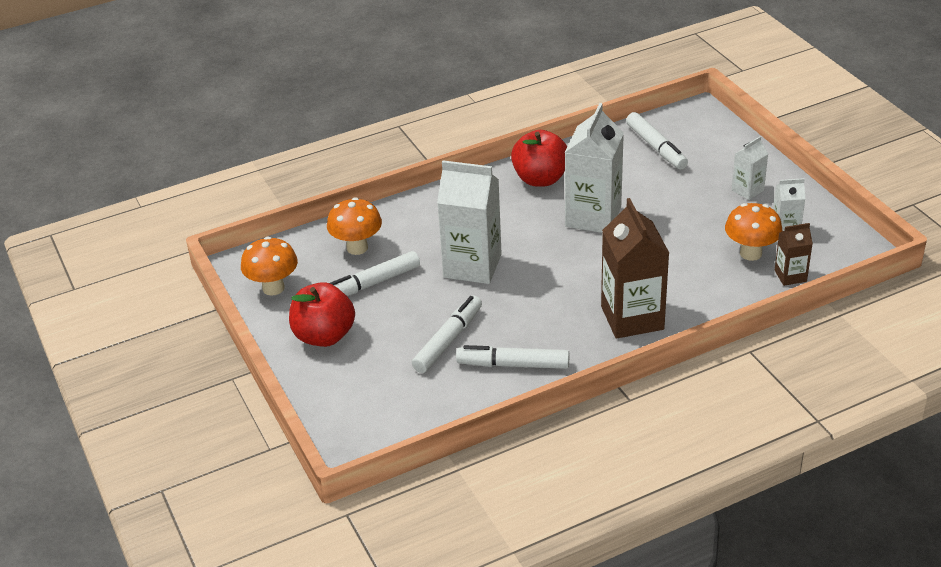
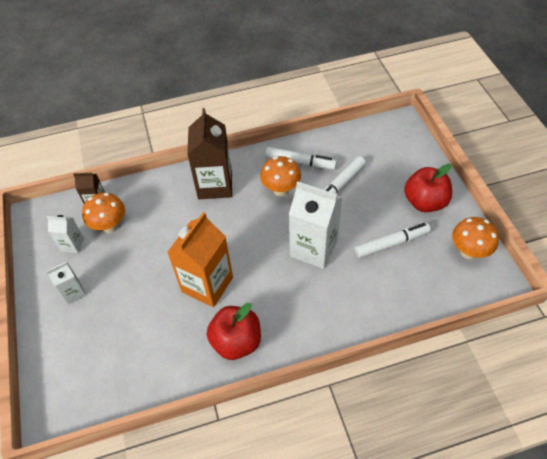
camera: 170 degrees left, 15 degrees up
orange mushroom [327,197,382,255] -> orange mushroom moved to [260,156,301,197]
white carton [565,103,624,233] -> orange carton [167,212,233,307]
white marker [626,112,688,169] -> none

